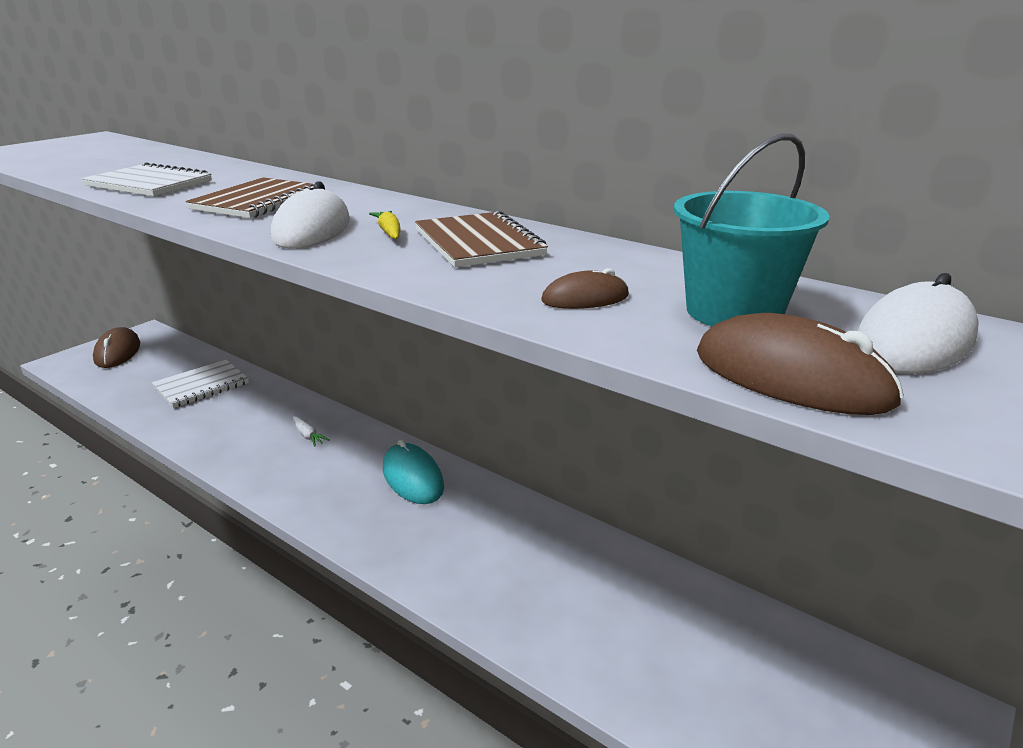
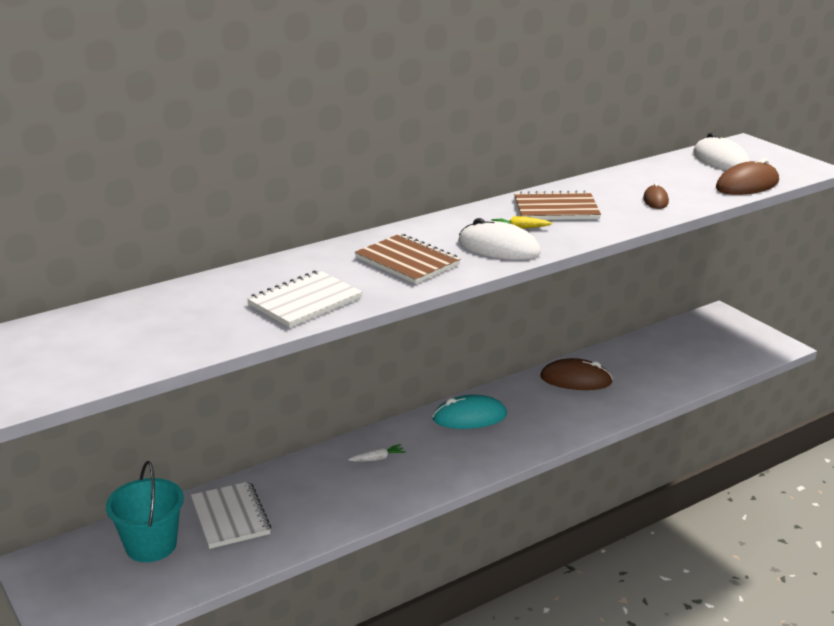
camera: 70 degrees left, 0 degrees up
brown mouse [93,327,140,368] -> brown mouse moved to [540,358,613,390]
turquoise bucket [674,133,829,326] -> turquoise bucket moved to [106,461,184,562]

